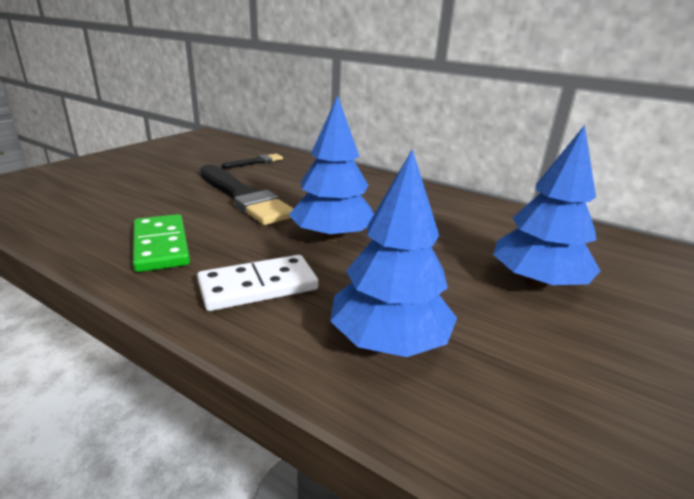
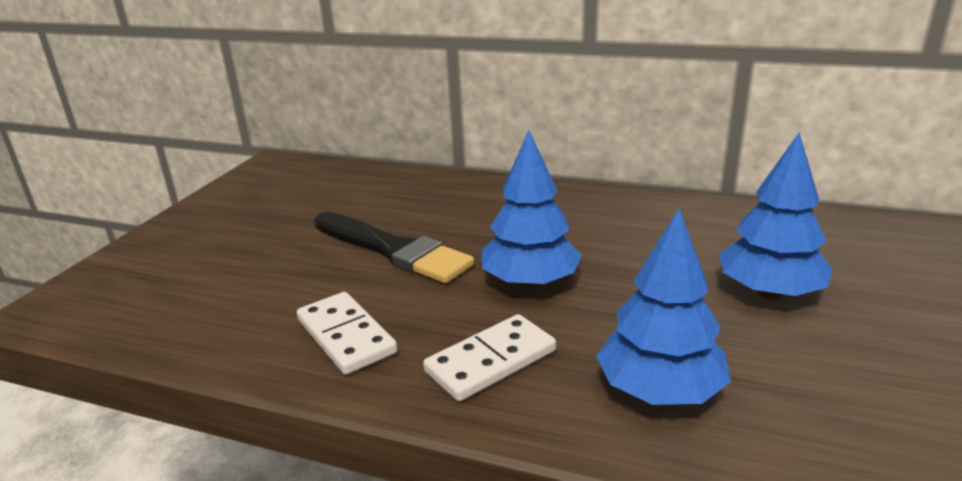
camera: 10 degrees left, 0 degrees up
green domino [133,214,190,272] -> white domino [297,292,397,375]
black brush [222,154,283,169] -> none

